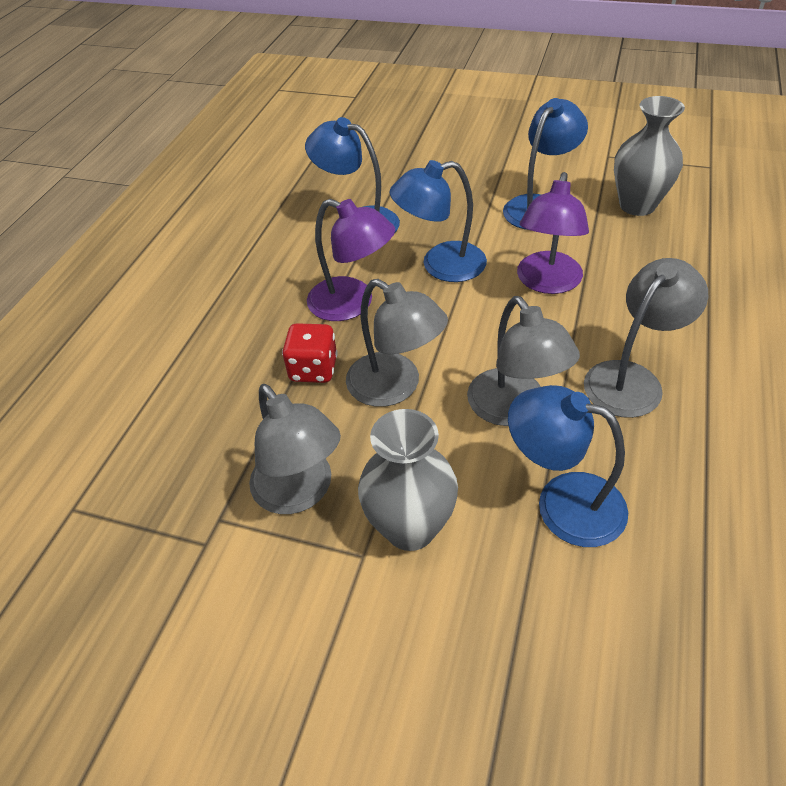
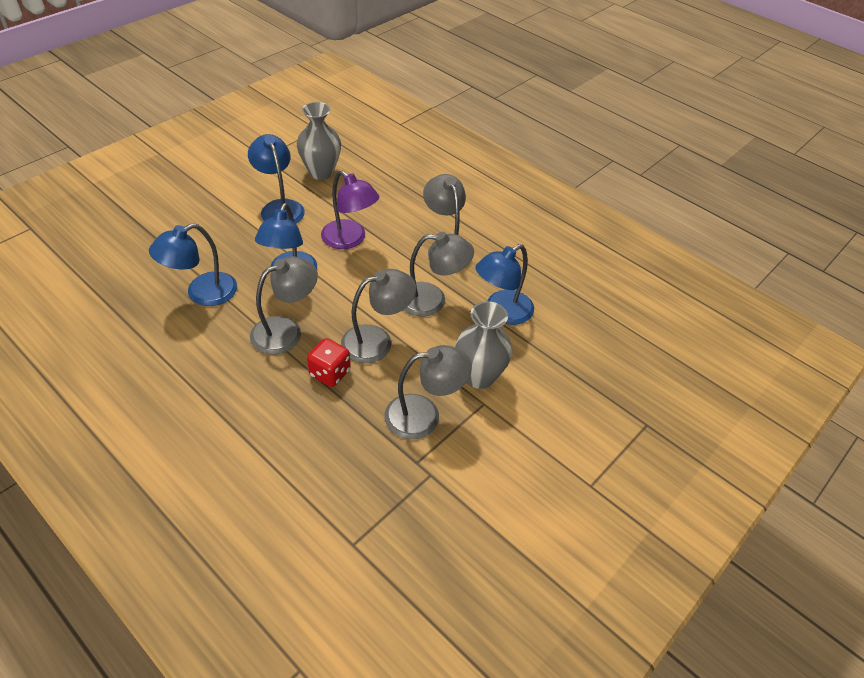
camera: 70 degrees left, 0 degrees up
purple lamp [307,199,395,321] -> grey lamp [250,256,318,355]

